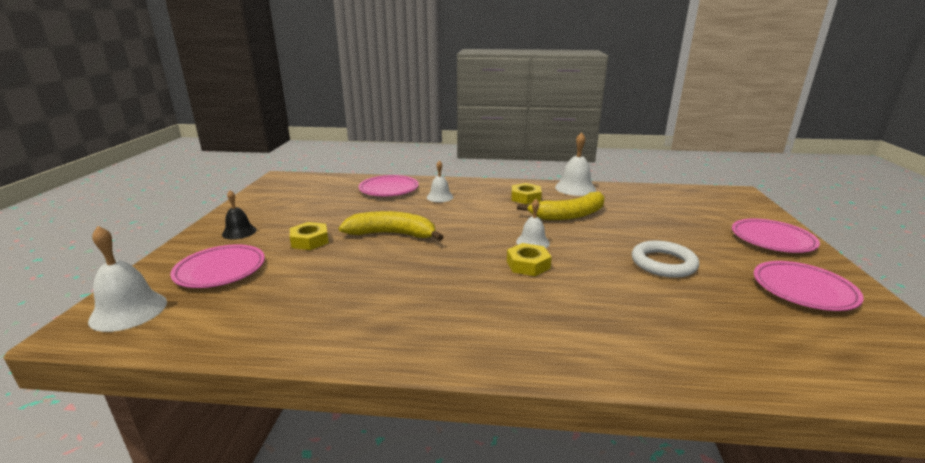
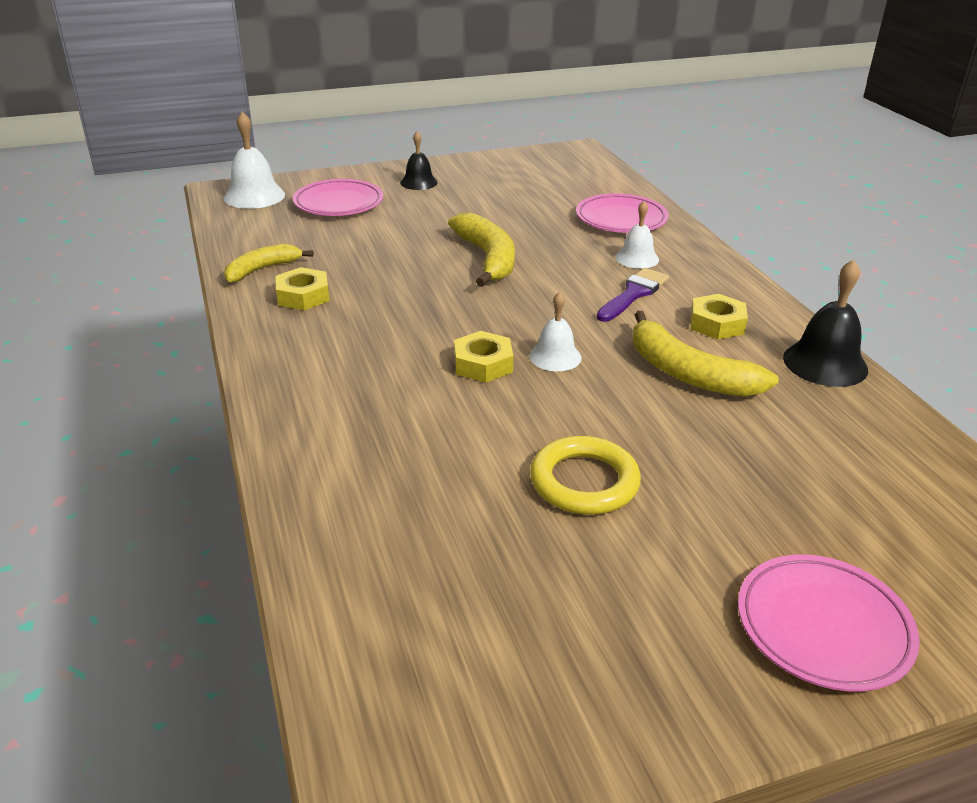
camera: 65 degrees right, 10 degrees up
yellow nut [290,222,329,250] -> yellow nut moved to [275,267,329,310]
white bell [555,132,596,196] -> black bell [783,259,868,387]
white ring [632,240,699,278] -> yellow ring [530,436,641,515]
pink plate [754,261,864,311] -> none
none -> yellow banana [224,244,314,283]
none -> purple brush [597,268,669,322]

